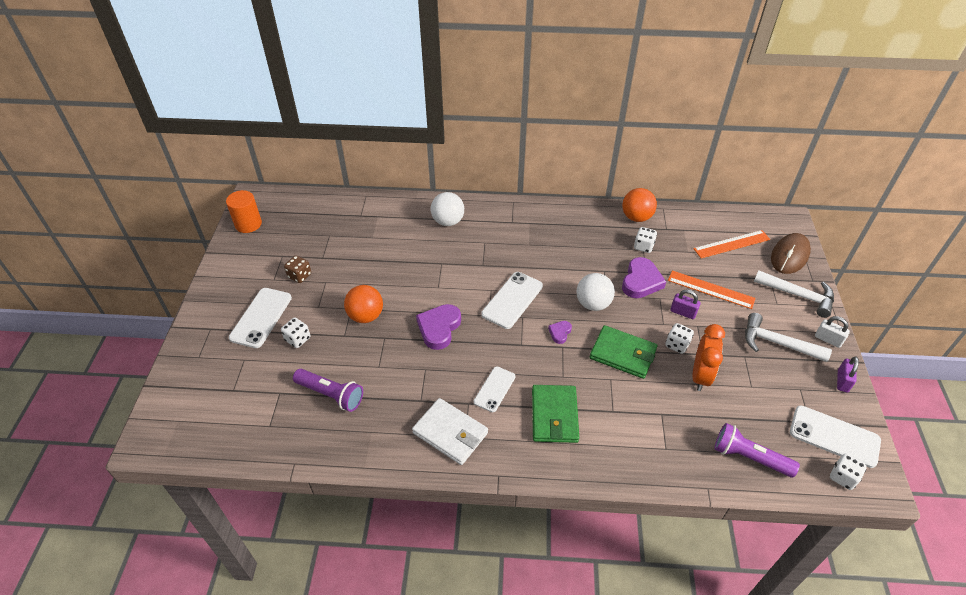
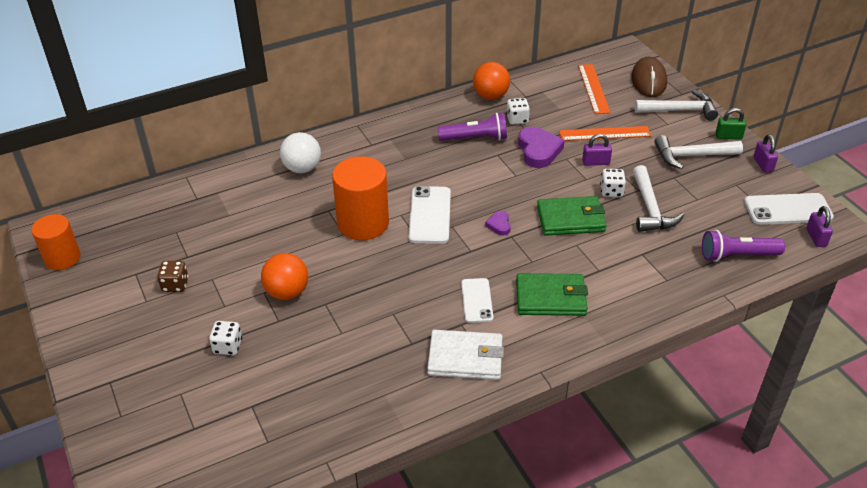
camera: 30 degrees left, 5 degrees down
white phone [229,288,292,348] -> none
purple flashlight [293,369,363,412] -> purple flashlight moved to [438,113,507,141]
purple heart [416,304,461,350] -> none
green wallet [532,385,579,443] -> green wallet turned 60 degrees counterclockwise [516,273,588,316]
white ball [577,273,615,311] -> none
orange clock [692,324,725,391] -> white hammer [633,165,684,232]
orange ruler [693,230,770,258] -> orange ruler turned 45 degrees counterclockwise [578,64,610,114]
white padlock [815,316,850,348] -> green padlock [716,108,747,140]
white dice [830,453,867,490] -> purple padlock [806,206,833,247]
none -> orange cylinder [332,156,389,240]

